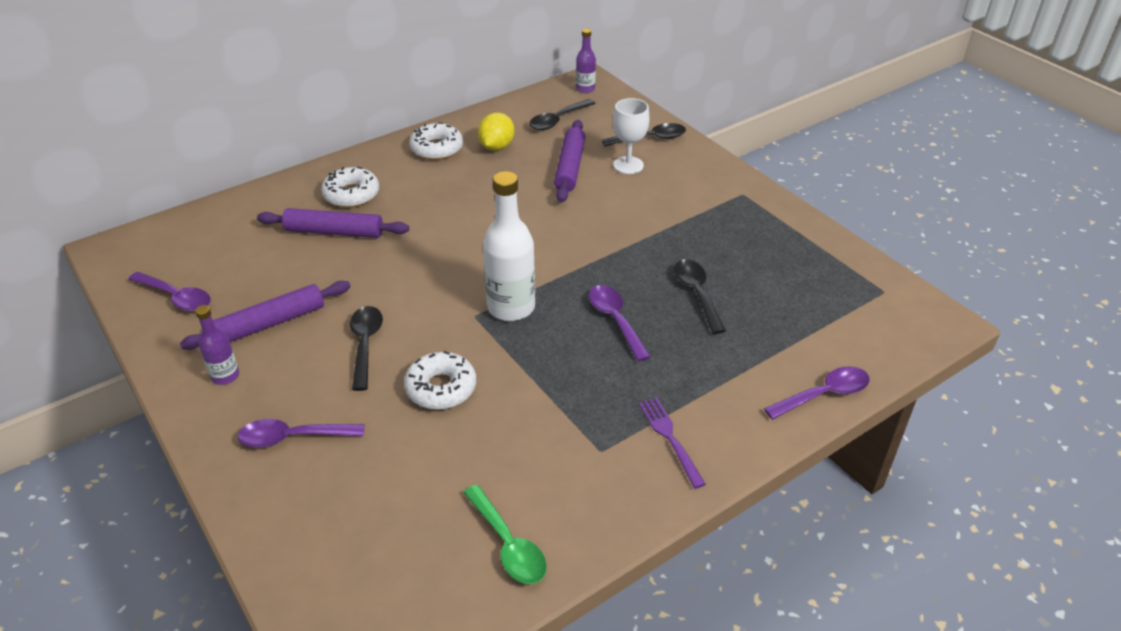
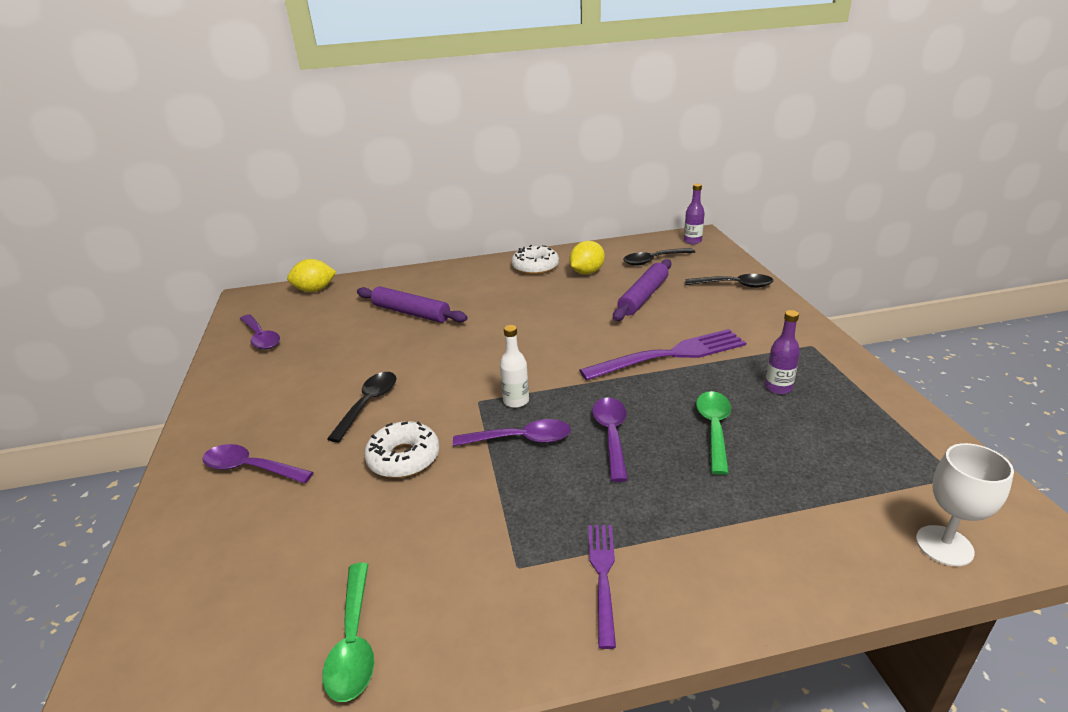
camera: 25 degrees right, 10 degrees down
purple rolling pin [180,281,351,350] -> none
purple bottle [195,305,239,385] -> purple bottle moved to [765,310,800,394]
white donut [321,167,379,208] -> none
white bottle [483,171,535,321] -> white bottle [500,325,529,408], size x0.54
white goblet [613,98,650,174] -> white goblet moved to [916,443,1014,566]
black spoon [674,259,726,334] -> green spoon [696,391,731,475]
purple spoon [764,366,870,419] -> purple spoon moved to [453,419,571,446]
none -> yellow lemon [287,259,336,292]
none -> purple fork [579,329,746,381]

